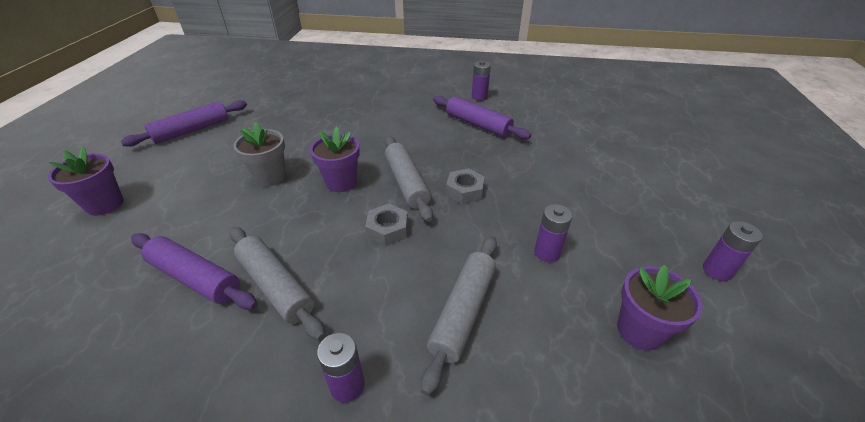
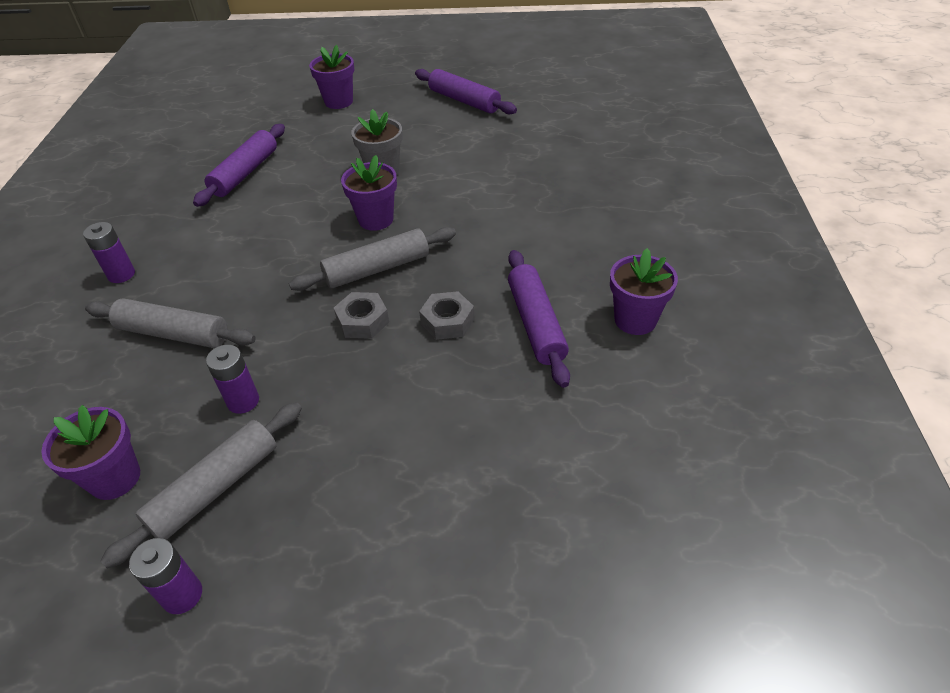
camera: 85 degrees right, 5 degrees up
grey rolling pin [229,227,325,340] -> grey rolling pin moved to [100,402,302,568]
grey nut [365,204,408,246] -> grey nut moved to [419,291,475,340]
purple rolling pin [433,96,531,139] -> purple rolling pin turned 45 degrees counterclockwise [508,250,570,388]
purple battery [472,61,491,101] -> purple flower pot [610,248,678,335]

